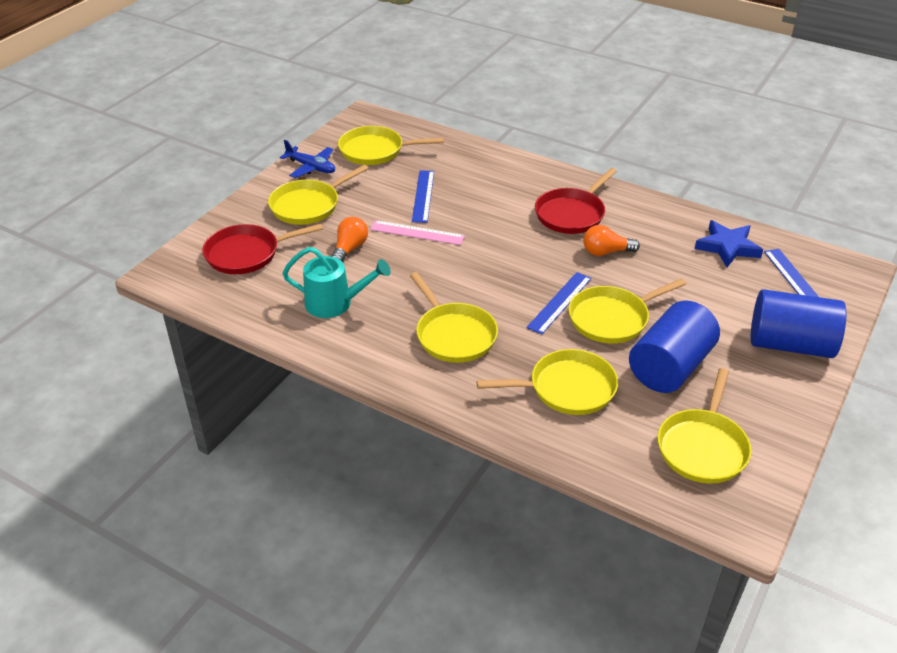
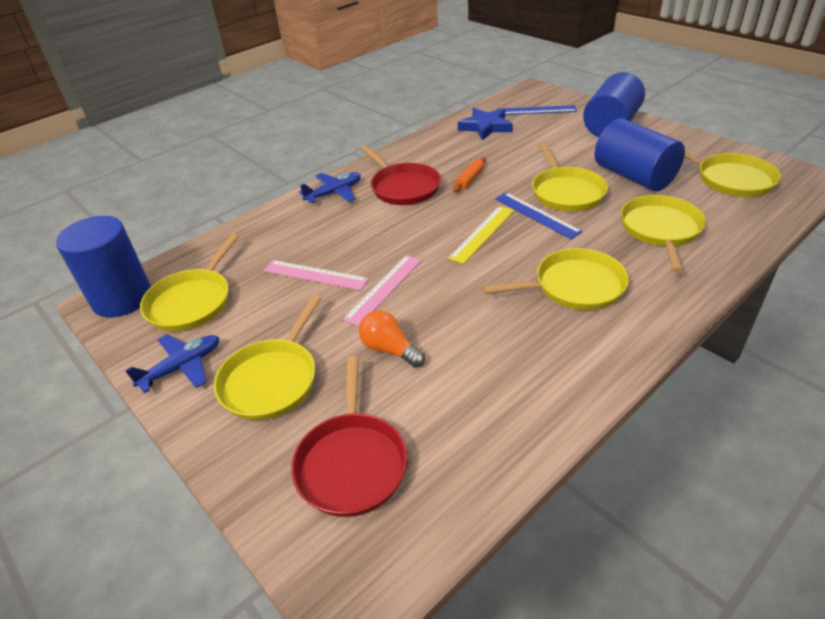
camera: 70 degrees left, 0 degrees up
yellow pan [268,165,369,225] -> yellow pan turned 45 degrees clockwise [214,295,321,420]
turquoise watering can [282,247,391,318] -> none
blue ruler [412,170,434,223] -> pink ruler [264,260,369,290]
orange light bulb [583,225,640,256] -> orange rolling pin [453,157,486,193]
none -> blue cylinder [56,216,151,318]
none -> blue plane [299,172,361,203]
none -> yellow ruler [448,206,514,264]

